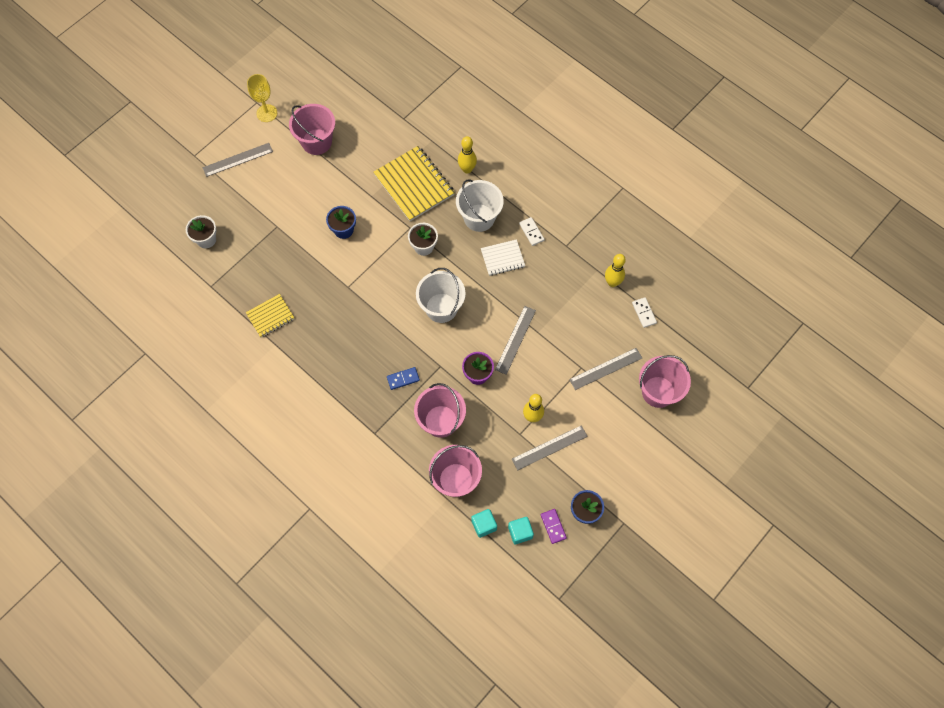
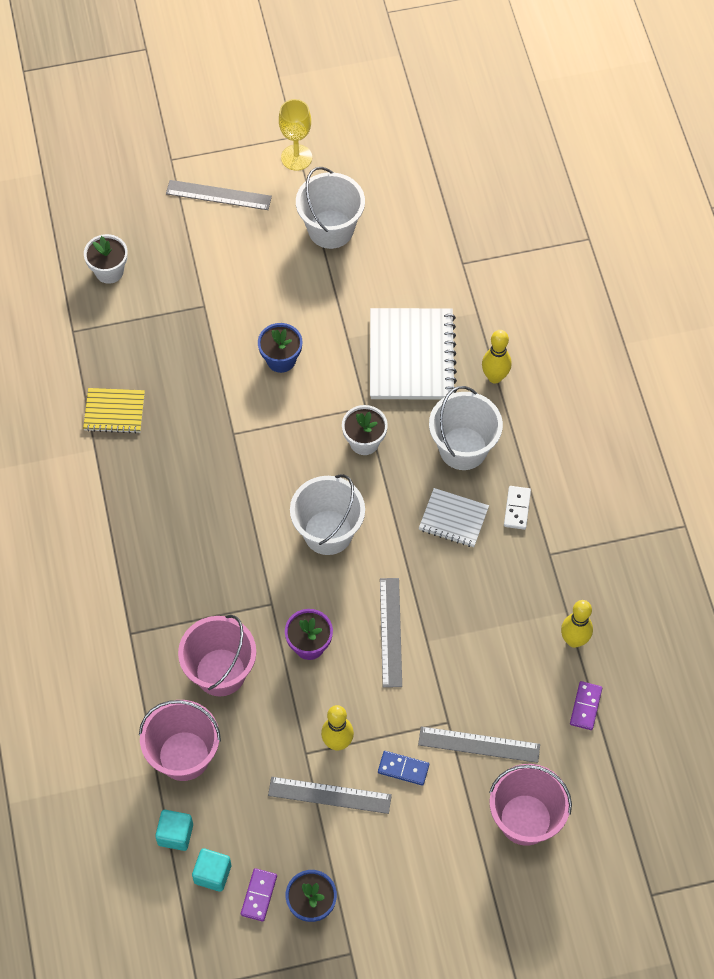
camera: 35 degrees right, 5 degrees down
pink bucket [289,104,335,155] -> white bucket [296,167,365,249]
yellow notebook [373,146,455,221] -> white notebook [370,308,457,400]
blue domino [387,367,420,390] -> blue domino moved to [378,751,429,786]
grey ruler [495,306,536,375] -> grey ruler turned 60 degrees counterclockwise [380,578,402,688]
white domino [632,297,657,328] -> purple domino [570,681,602,730]

